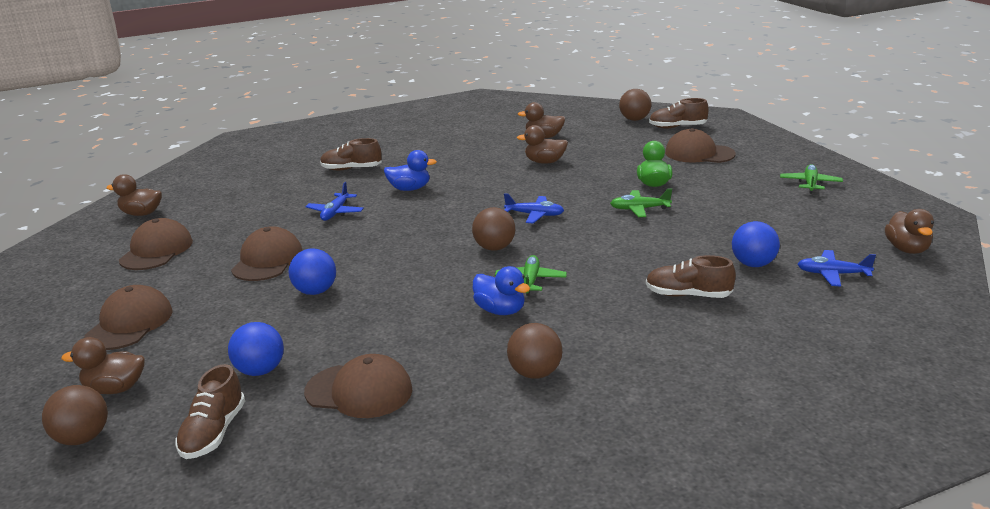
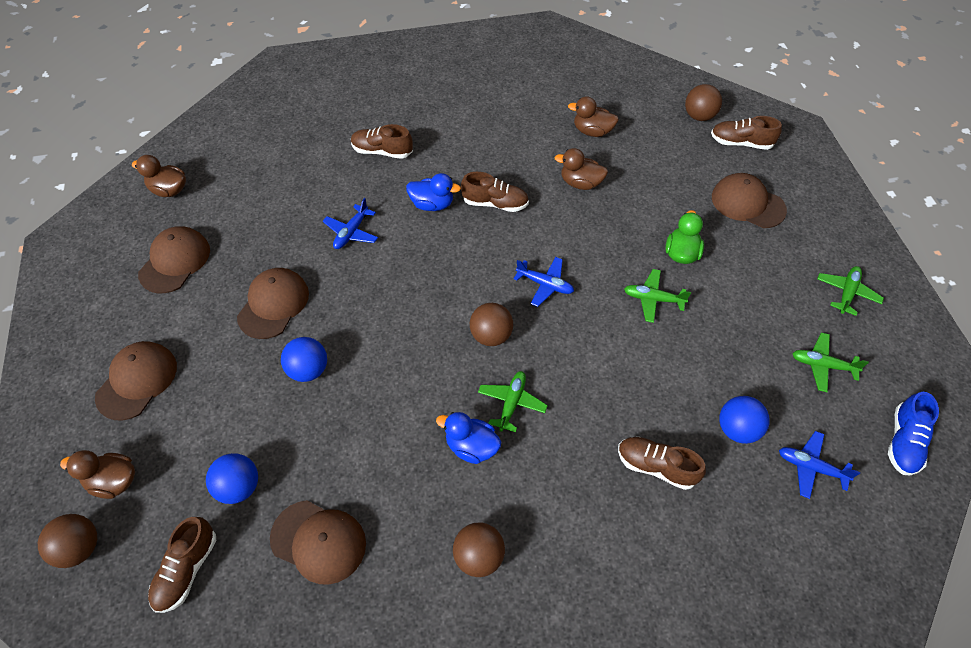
camera: 10 degrees right, 30 degrees up
blue duck [473,266,530,315] -> blue duck turned 150 degrees clockwise [436,412,501,464]
brown duck [885,209,934,254] -> blue shoe [888,392,939,475]
none -> brown shoe [461,172,529,212]
none -> green plane [792,333,869,392]

